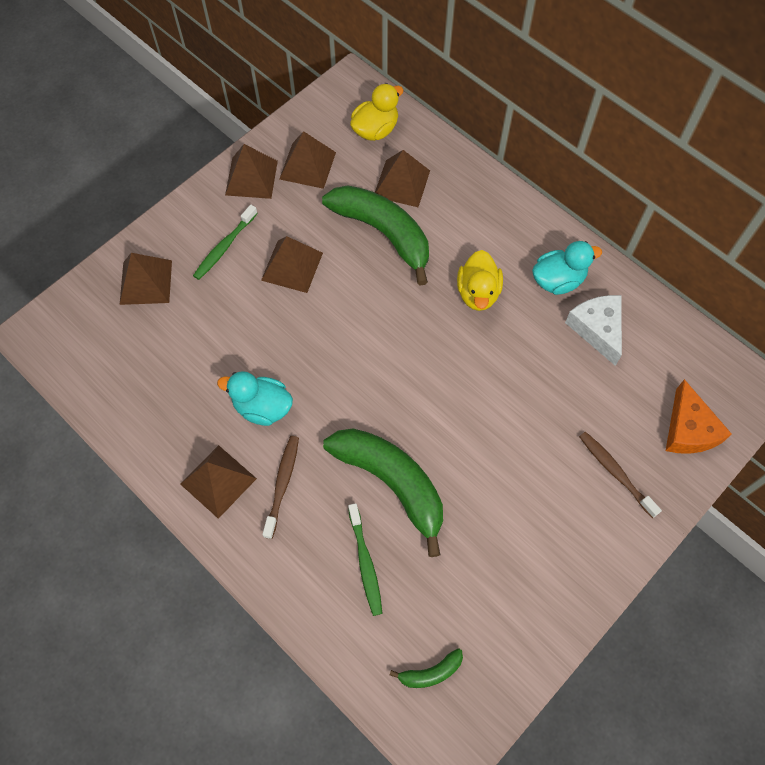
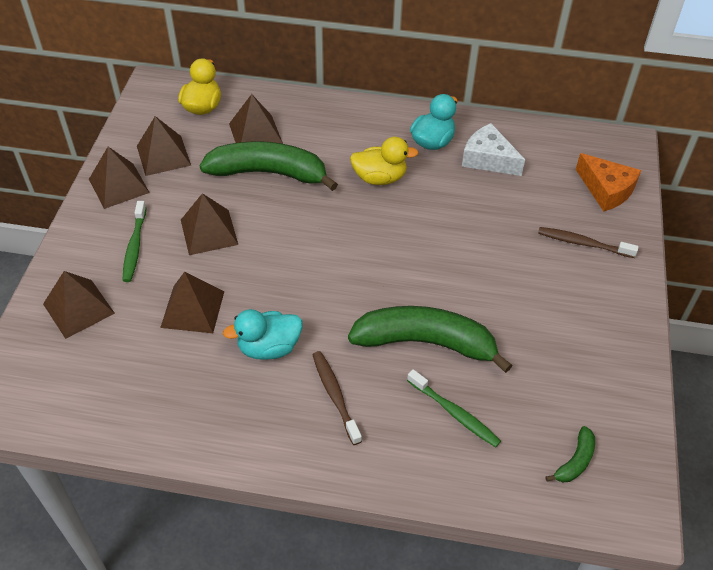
camera: 35 degrees left, 15 degrees down
brown pyramid [180,445,257,519] -> brown pyramid moved to [160,272,225,333]
yellow duck [457,250,503,311] -> yellow duck turned 60 degrees counterclockwise [350,137,419,185]

